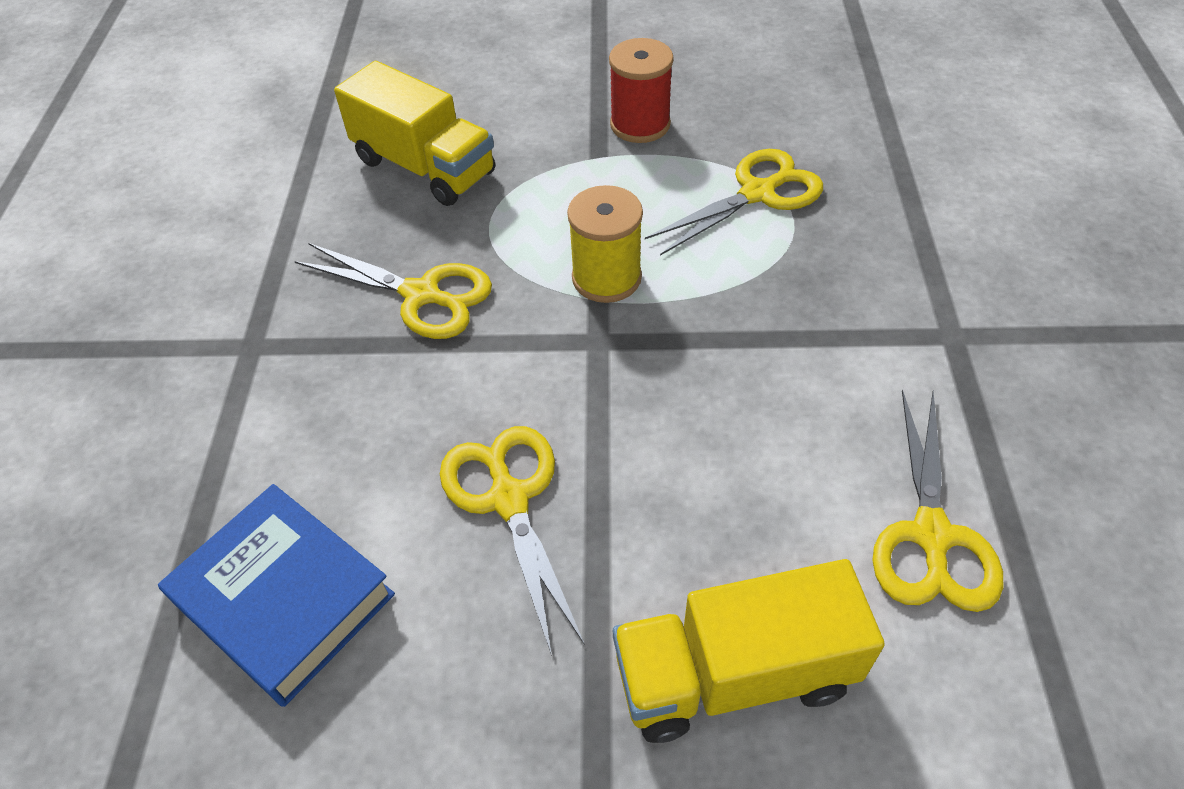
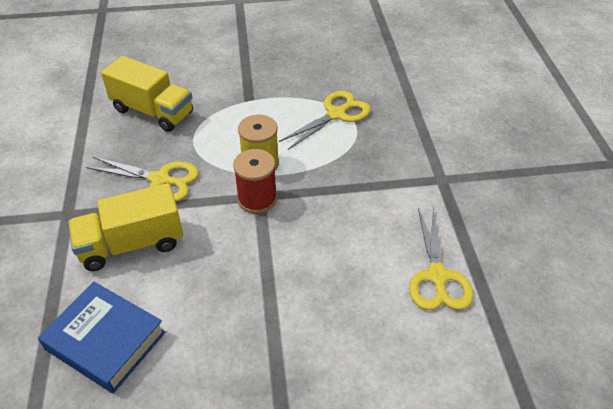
camera: 10 degrees left, 5 degrees down
yellow scissors [440,426,585,656] -> none
red spool [609,38,674,143] -> red spool moved to [233,149,277,214]
yellow truck [613,559,885,743] -> yellow truck moved to [68,183,183,271]

